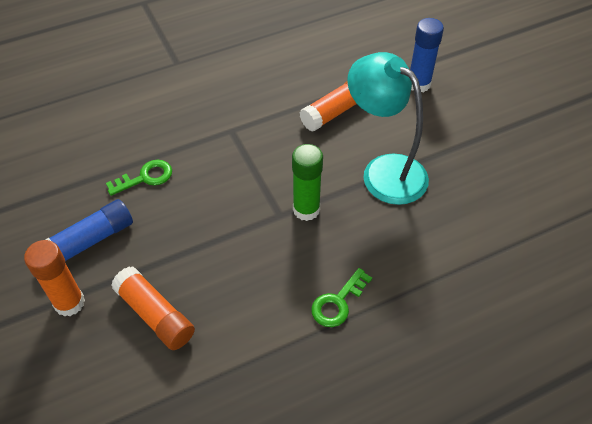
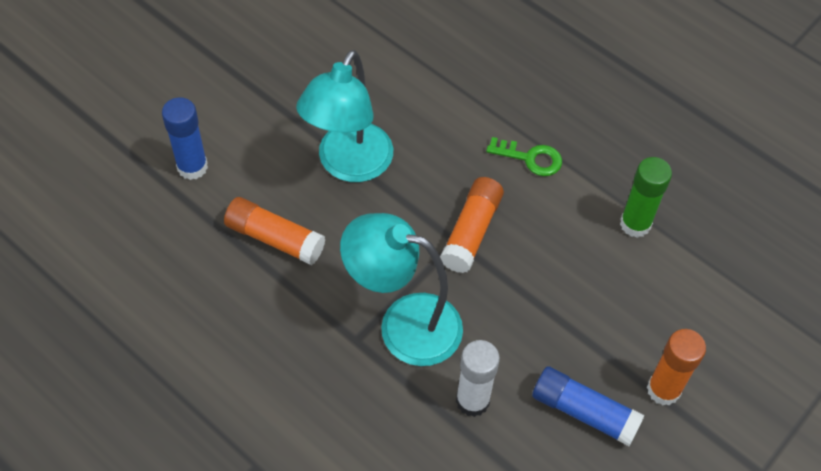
camera: 115 degrees left, 5 degrees up
green key [106,160,172,196] -> white glue stick [456,340,500,417]
orange glue stick [111,266,195,350] -> orange glue stick moved to [440,177,504,273]
green glue stick [292,144,323,221] -> green glue stick moved to [620,157,672,238]
none -> turquoise lamp [340,213,463,366]

